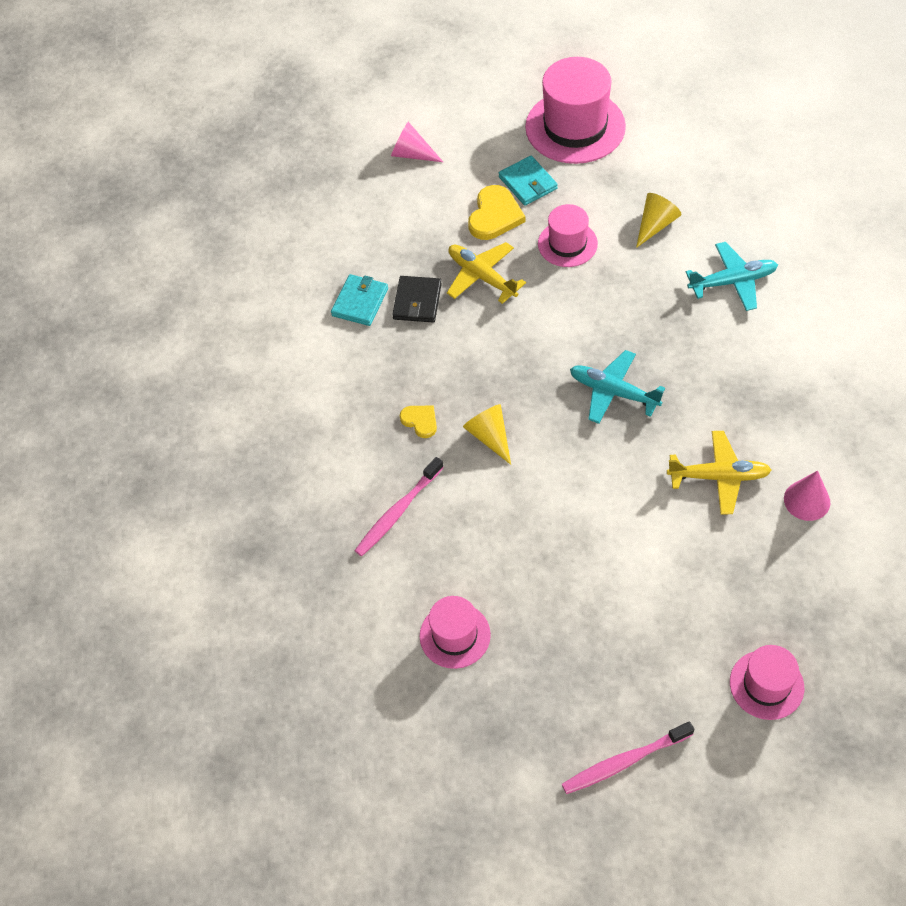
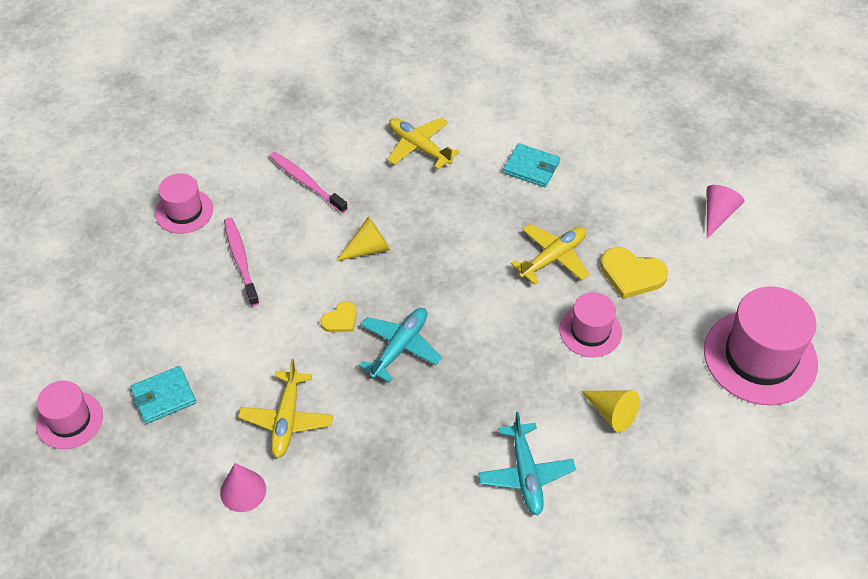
camera: 90 degrees right, 5 degrees down
black wallet [392,276,442,322] -> none
yellow heart [400,405,437,438] -> yellow heart moved to [320,301,357,332]
turquoise wallet [499,156,558,206] -> turquoise wallet moved to [130,366,196,424]
pink toothbrush [562,721,695,794] -> pink toothbrush moved to [224,218,259,306]
none -> yellow plane [387,117,460,170]

